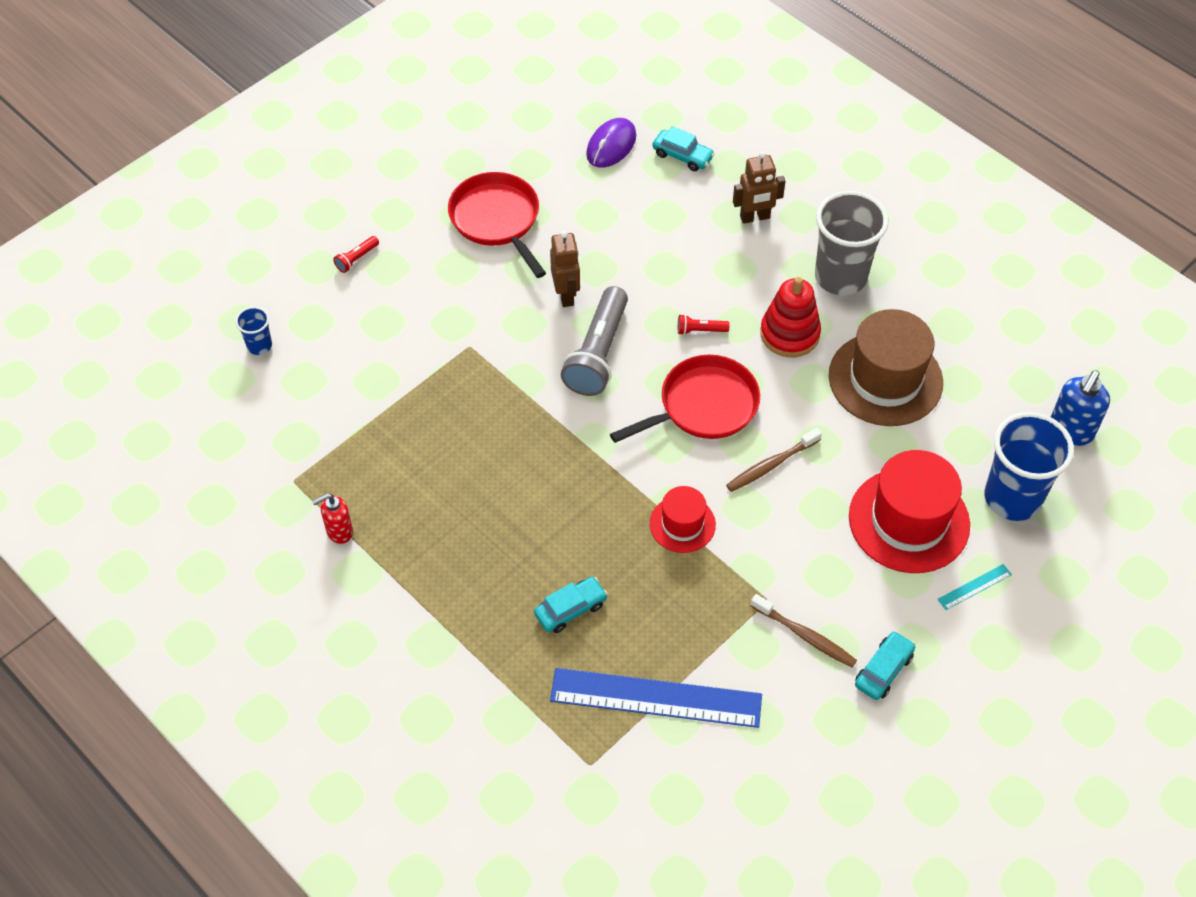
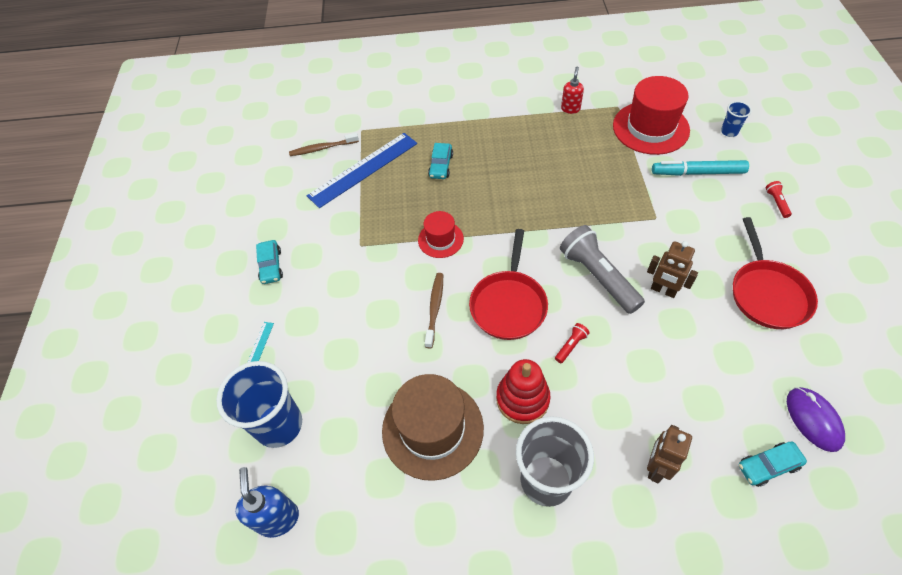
camera: 135 degrees right, 0 degrees up
red pan [448,172,546,278] -> red pan turned 75 degrees clockwise [733,217,818,329]
brown toothbrush [751,594,857,668] -> brown toothbrush moved to [289,133,359,156]
red hat [849,450,970,573] -> red hat moved to [613,76,690,155]
none -> turquoise marker [652,160,749,176]

